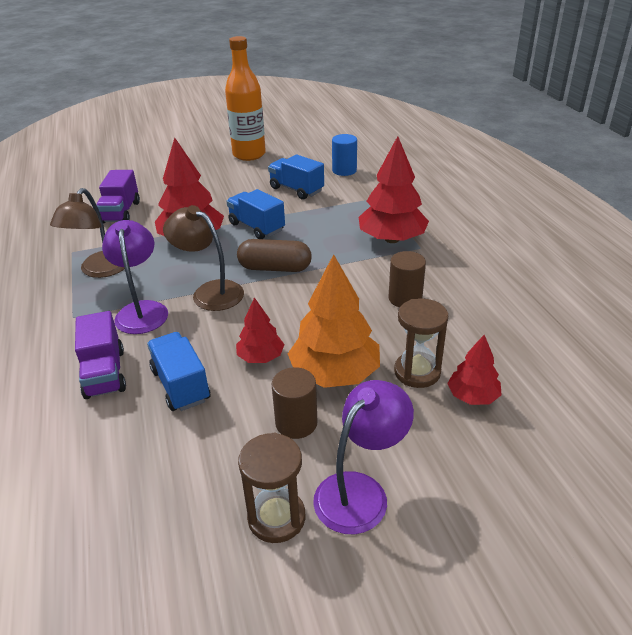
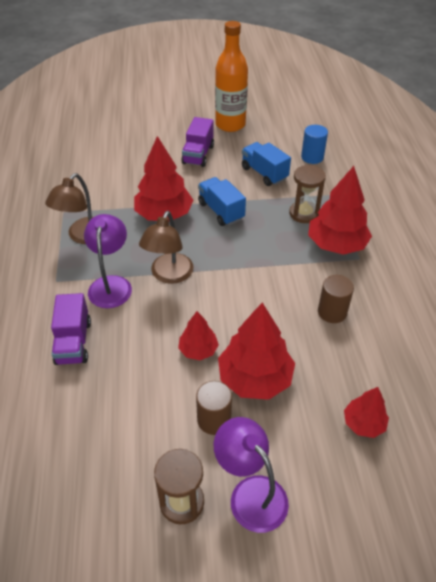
camera: 10 degrees right, 10 degrees up
purple truck [97,170,140,224] -> purple truck moved to [181,117,214,167]
blue truck [147,332,211,411] -> none
brown lamp [163,205,244,311] -> brown lamp turned 120 degrees counterclockwise [139,211,194,284]
brown capsule [237,239,312,272] -> none
orange tree [288,254,380,388] -> red tree [218,302,295,400]
purple lamp [313,380,414,534] -> purple lamp turned 90 degrees counterclockwise [214,417,289,533]
brown hourglass [394,299,448,388] -> brown hourglass moved to [289,165,326,223]

